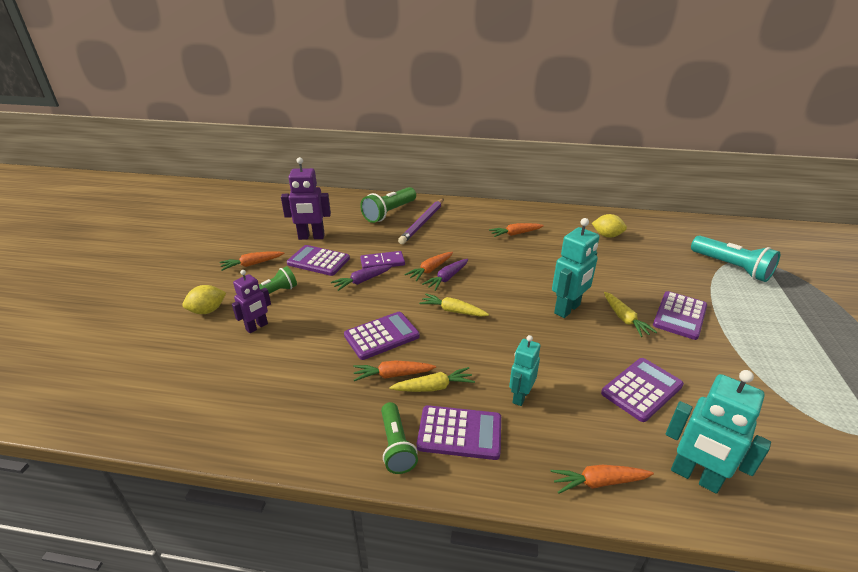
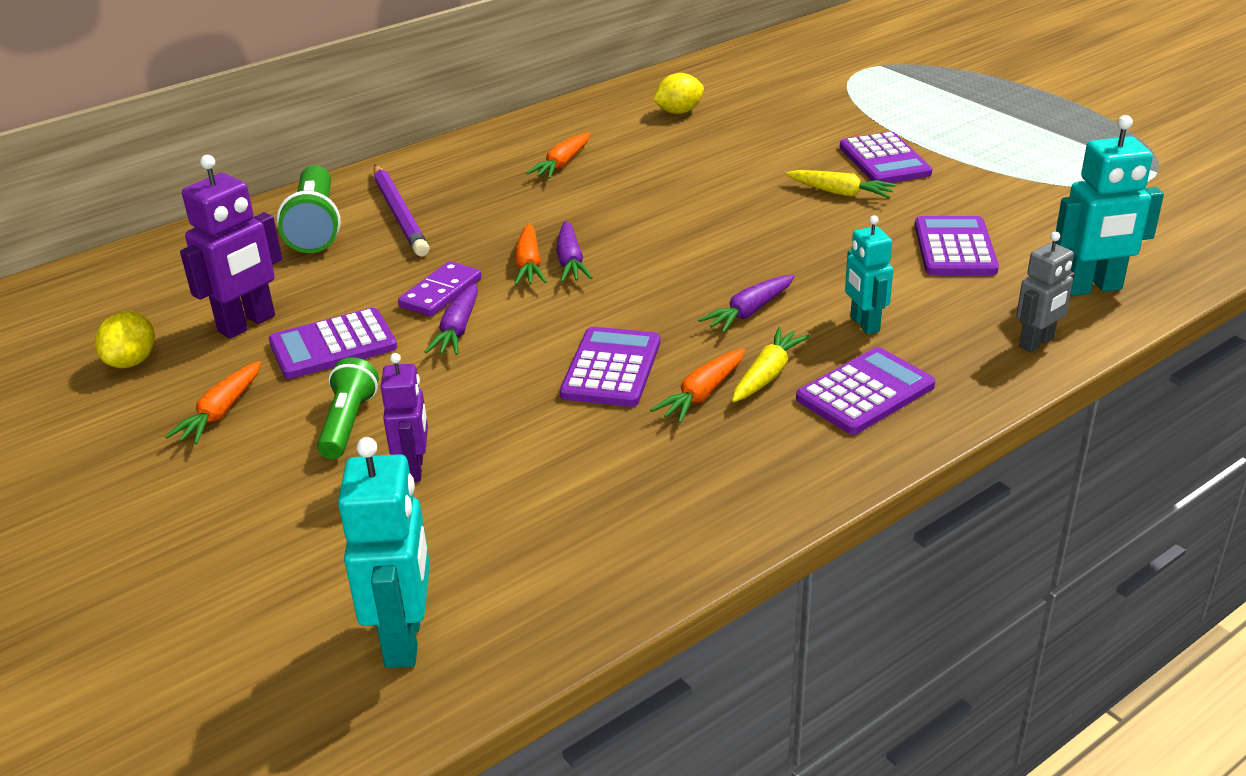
camera: 45 degrees left, 0 degrees up
yellow lemon [182,285,226,314] -> yellow lemon moved to [95,311,155,368]
green flashlight [381,402,418,474] -> none
yellow carrot [419,294,489,316] -> none
orange carrot [551,465,654,494] -> grey robot [1016,232,1075,352]
turquoise robot [552,218,599,318] -> turquoise robot moved to [338,437,430,668]
turquoise flashlight [691,236,780,282] -> none
none -> purple carrot [698,275,795,333]

